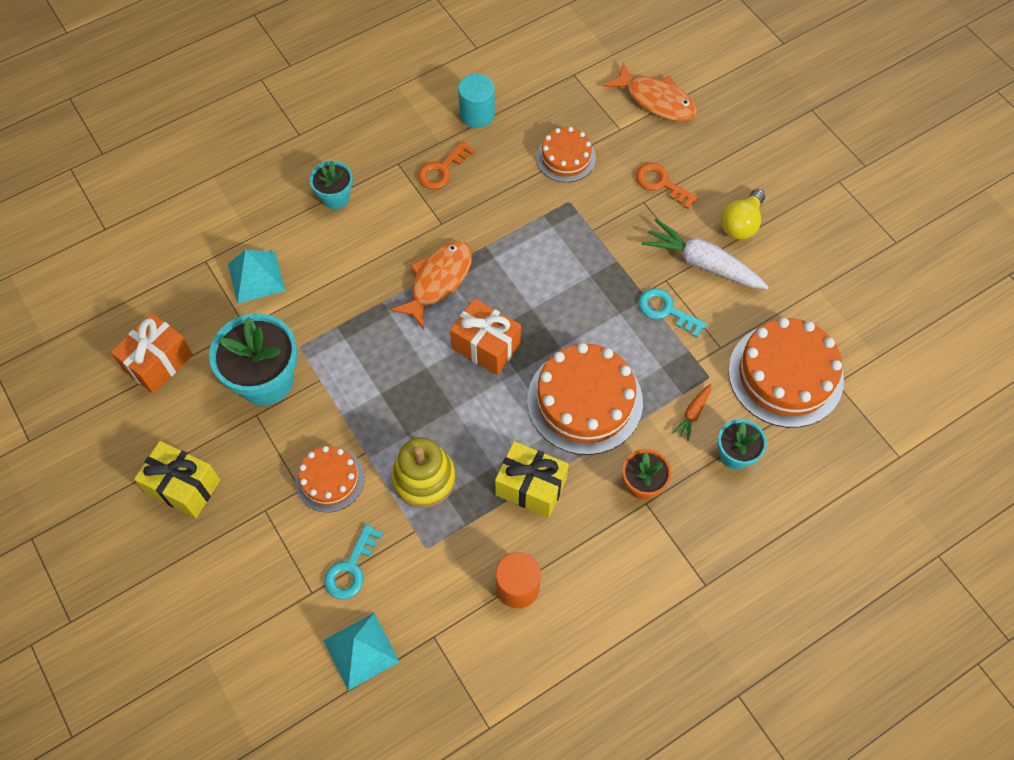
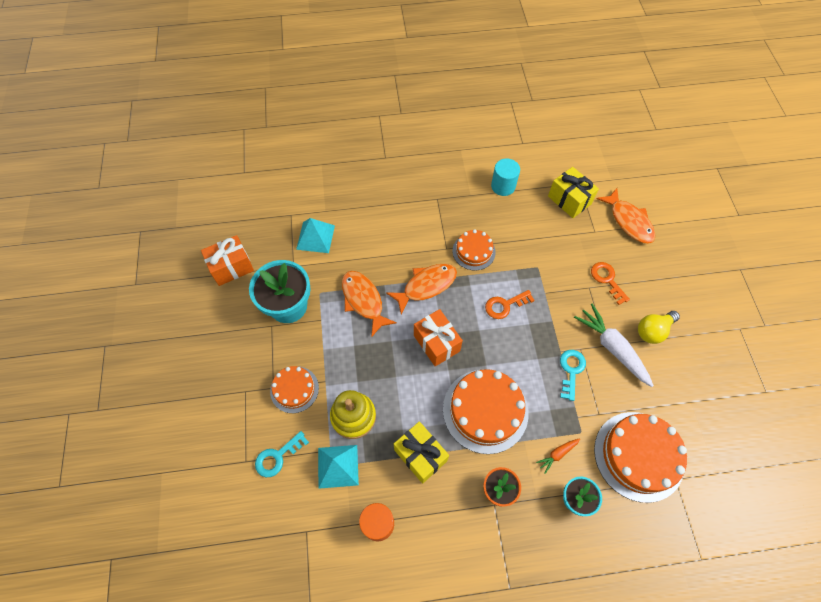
camera: 25 degrees right, 0 degrees up
yellow gift [134,441,220,518] -> yellow gift moved to [548,167,599,218]
turquoise flower pot [310,161,353,209] -> none
turquoise pyramid [324,613,399,691] -> turquoise pyramid moved to [318,445,359,489]
orange key [418,141,475,189] -> orange key moved to [485,290,535,319]
orange cake [536,127,596,182] -> orange cake moved to [453,229,496,271]
turquoise key [639,288,707,337] -> turquoise key turned 45 degrees clockwise [560,350,586,401]
none -> orange fish [342,271,397,337]

